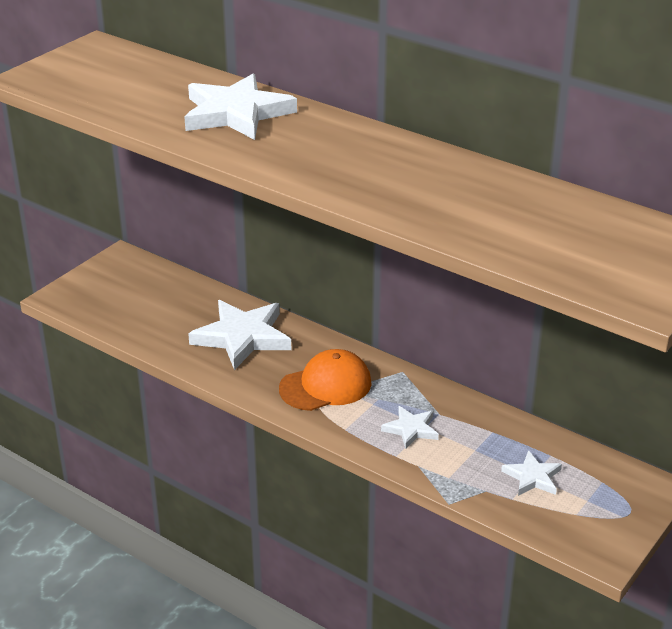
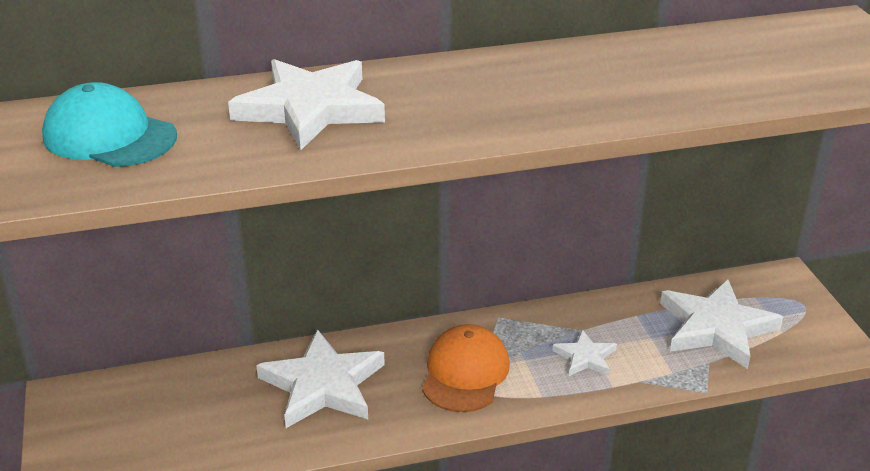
camera: 50 degrees left, 0 degrees up
white star [501,450,562,496] -> white star [660,279,783,369], size x1.94
none -> turquoise cap [42,82,177,167]

